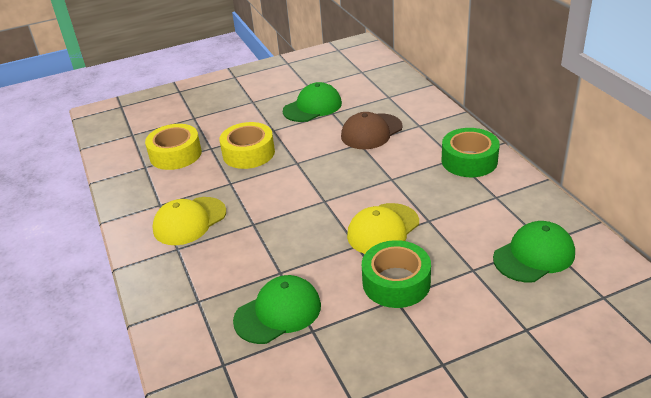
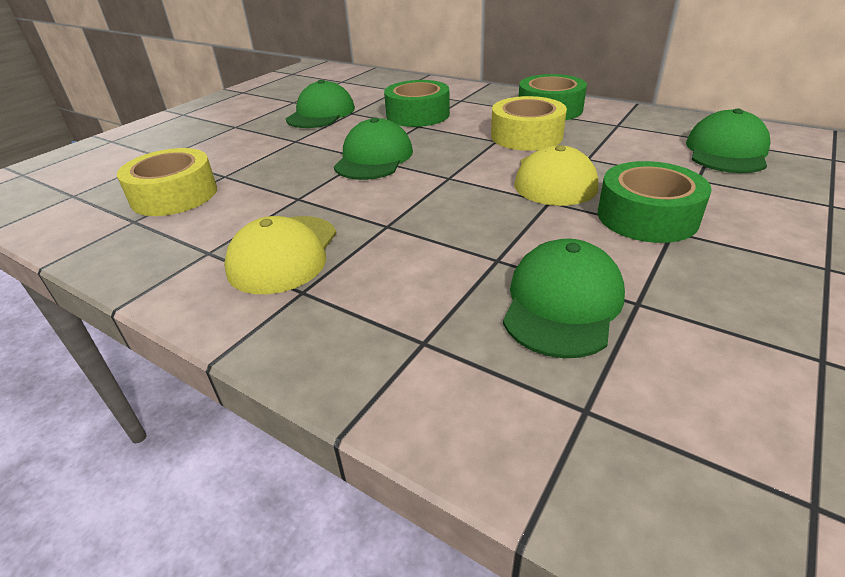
camera: 35 degrees left, 0 degrees up
yellow tape [220,122,275,169] -> yellow tape moved to [491,96,567,151]
brown cap [341,112,403,149] -> green tape [384,80,450,127]
none -> green cap [334,117,413,180]

